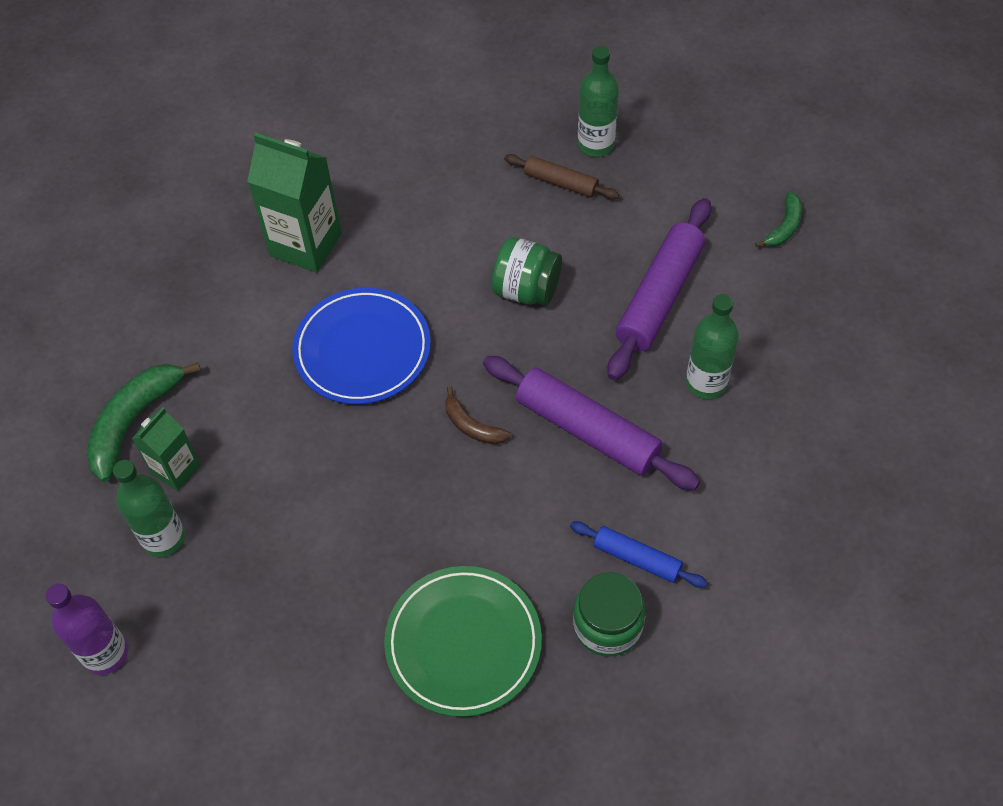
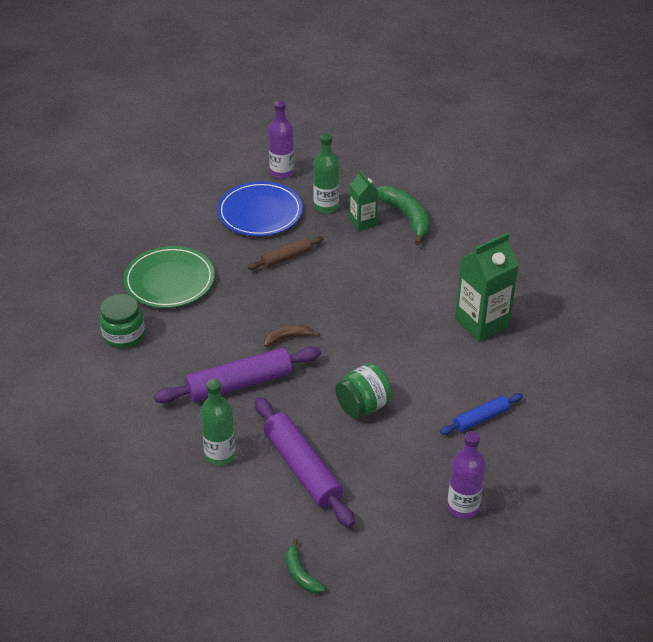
camera: 120 degrees right, 15 degrees down
blue plate [292,288,431,404] -> blue plate moved to [217,181,303,236]
brown rolling pin [504,154,620,200] -> brown rolling pin moved to [248,236,324,270]
blue rolling pin [570,521,708,588] -> blue rolling pin moved to [440,393,523,435]
green bottle [578,46,619,157] -> purple bottle [447,431,486,519]

